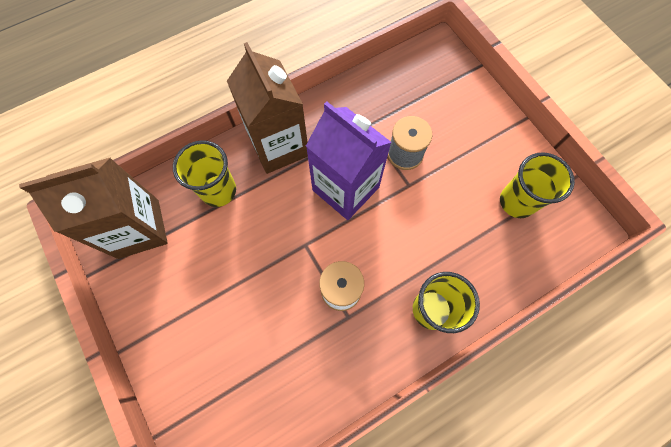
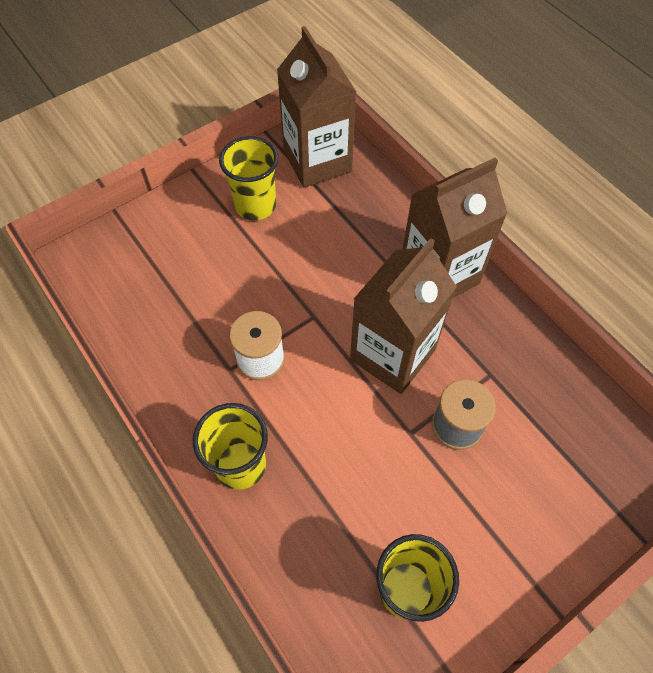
camera: 85 degrees right, 10 degrees down
yellow cup [173,140,236,207] -> yellow cup moved to [219,136,278,220]
purple carton [306,101,392,220] -> brown carton [350,238,457,394]

